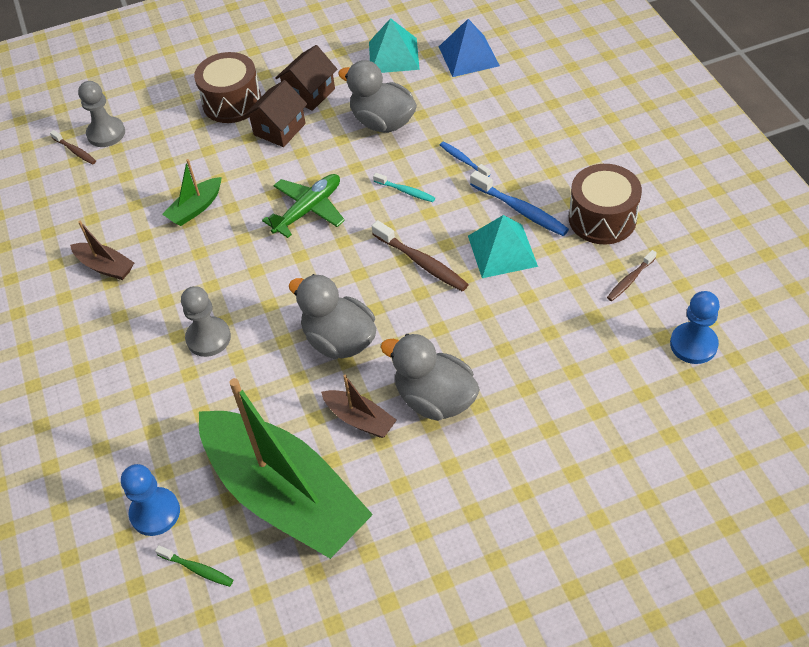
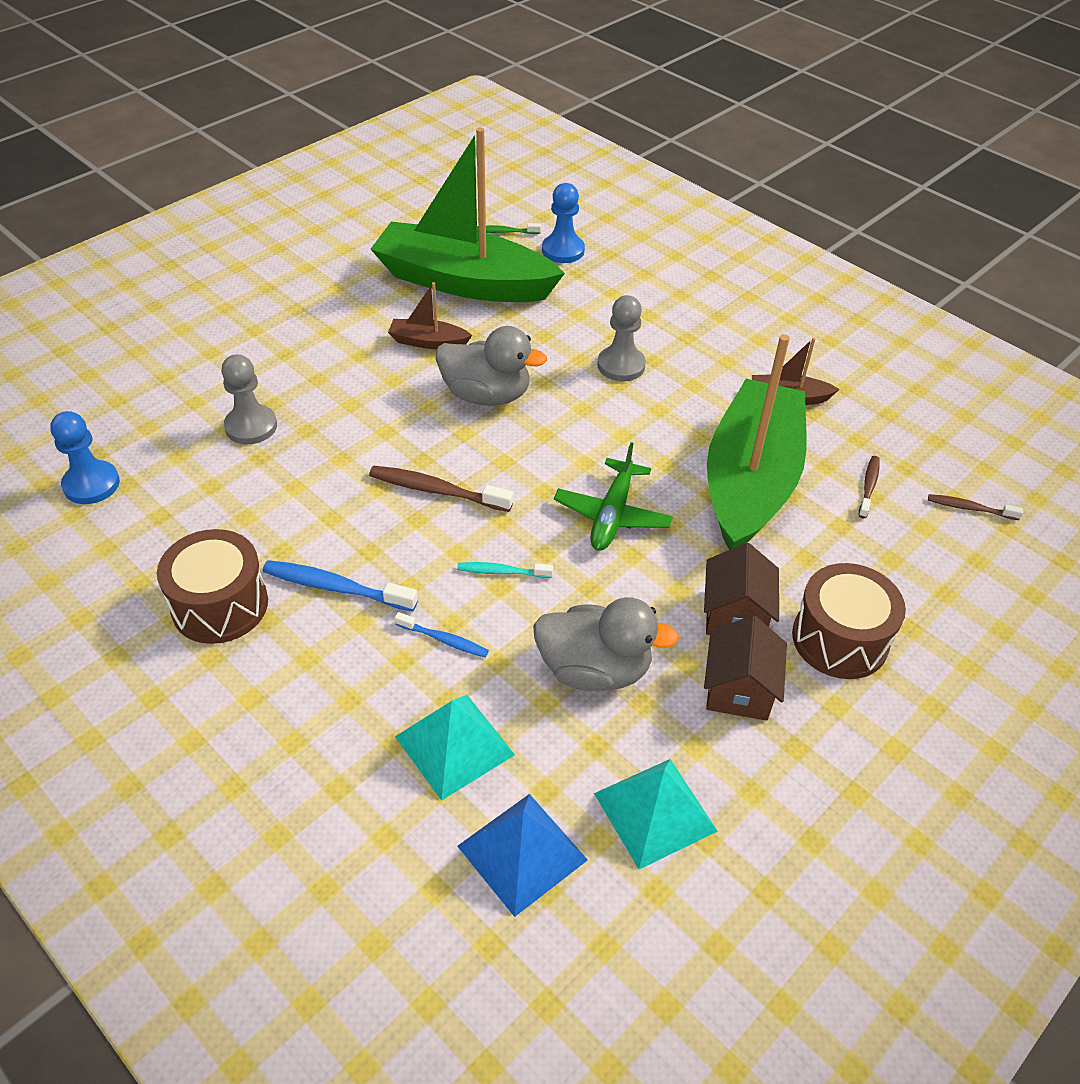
camera: 150 degrees right, 5 degrees down
grey pawn [78,81,125,147] -> grey pawn moved to [221,354,277,444]
green boat [162,159,222,226] -> green boat [707,334,806,550], size x2.45
grey duck [381,334,480,421] -> none
turquoise pyramid [468,215,538,278] -> turquoise pyramid moved to [395,695,515,801]
brown toothbrush [607,250,657,301] -> brown toothbrush moved to [859,456,880,518]

